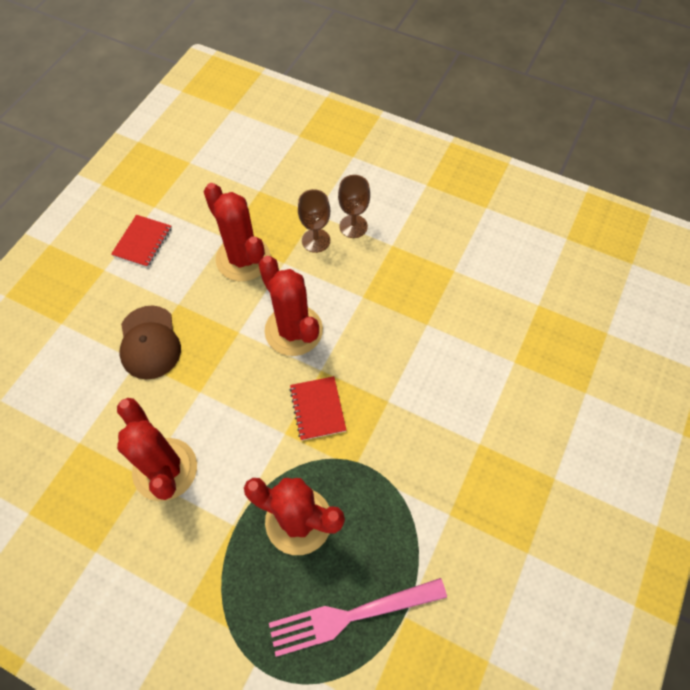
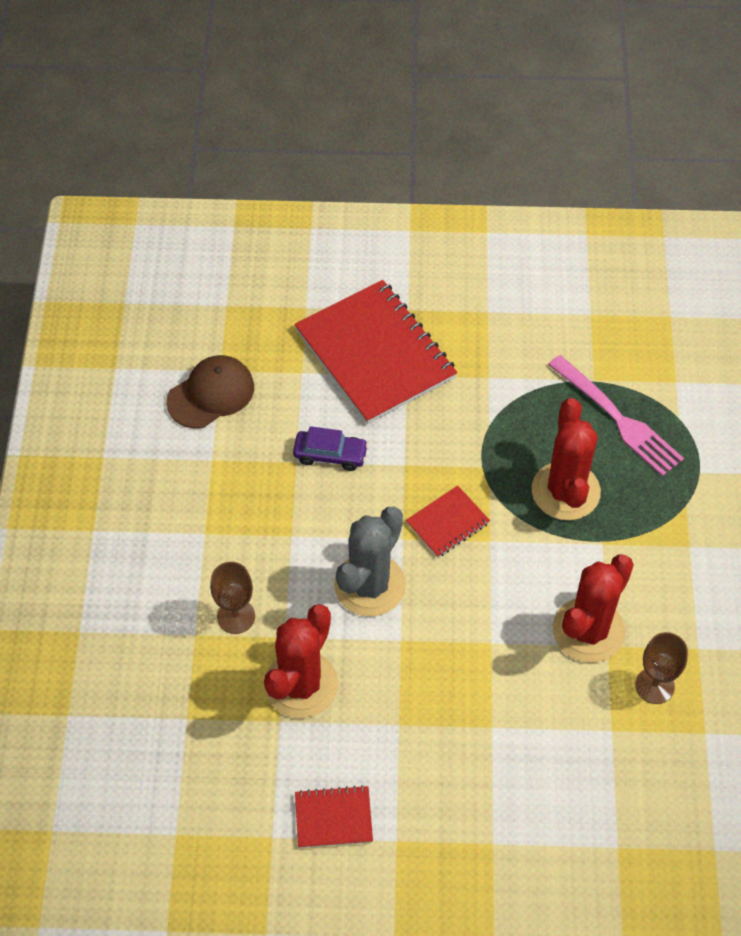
camera: 115 degrees left, 5 degrees down
brown cap [119,306,181,379] -> brown cap moved to [166,355,254,429]
red cactus [258,256,323,356] -> grey cactus [334,507,406,617]
brown goblet [338,175,370,238] -> brown goblet moved to [635,632,688,704]
none -> purple car [293,426,369,471]
none -> red notebook [295,280,457,424]

